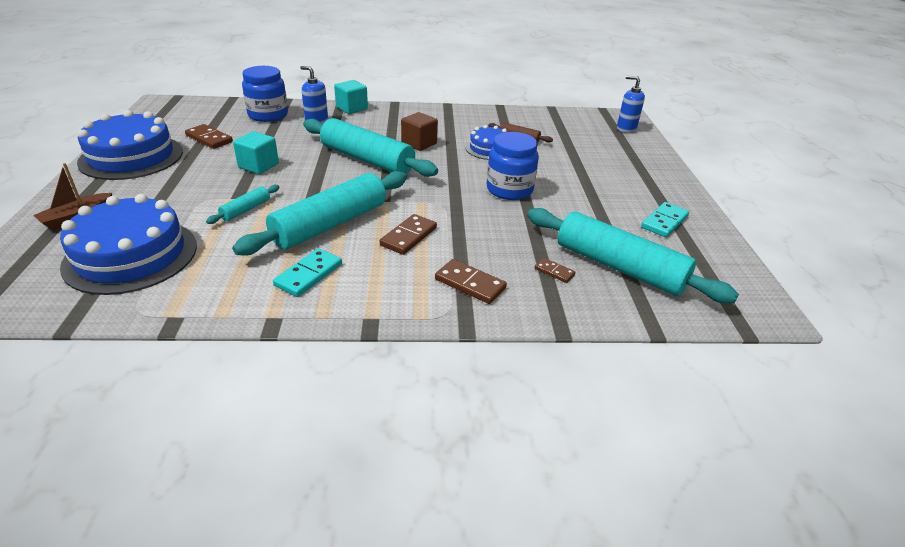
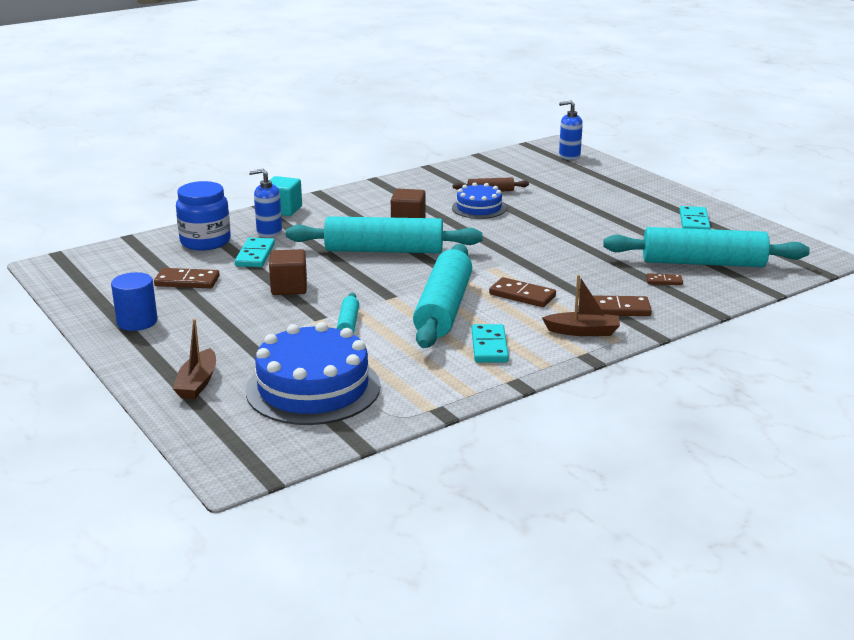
camera: 30 degrees left, 10 degrees down
blue cake [77,110,183,180] -> blue cylinder [111,272,158,331]
turquoise cube [233,131,279,174] -> brown cube [269,249,307,295]
brown domino [380,214,437,255] -> brown domino turned 60 degrees counterclockwise [489,277,556,307]
blue jar [487,132,539,200] -> none
none -> turquoise domino [235,238,275,267]
none -> brown boat [542,275,620,336]

